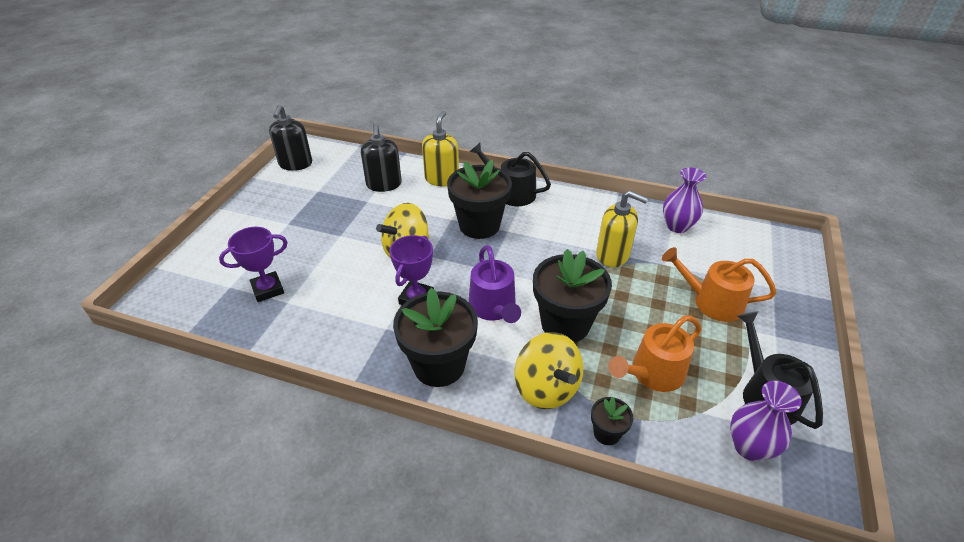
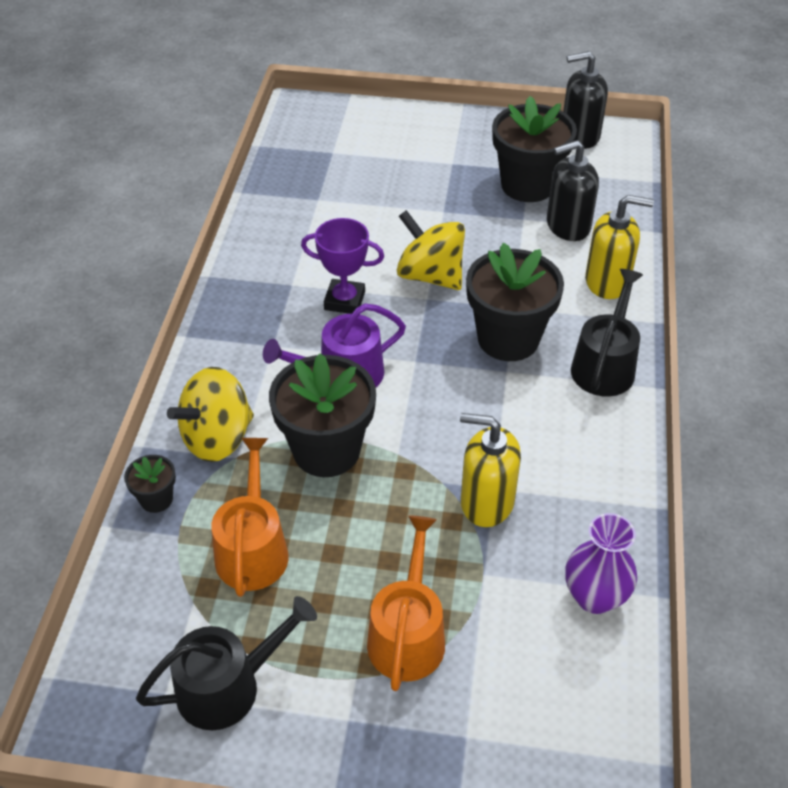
camera: 80 degrees right, 5 degrees up
purple trophy [219,227,288,302] -> none
black flower pot [393,288,478,387] -> black flower pot moved to [492,96,577,202]
yellow soap dispenser [596,190,648,267] -> yellow soap dispenser turned 90 degrees clockwise [460,413,521,527]
orange watering can [608,315,702,392] -> orange watering can turned 45 degrees clockwise [211,438,289,597]
purple vase [730,381,802,461] -> none

